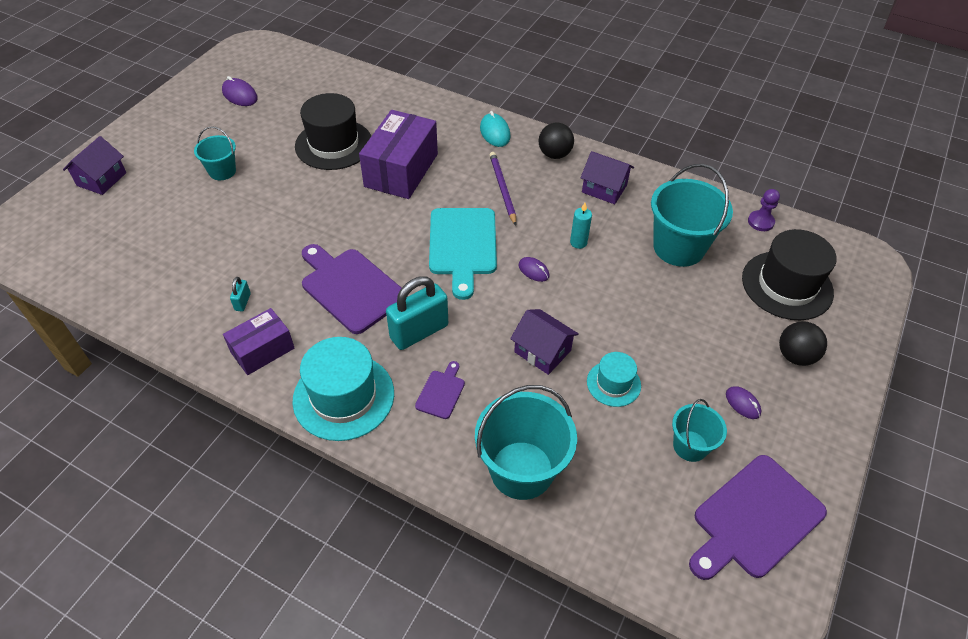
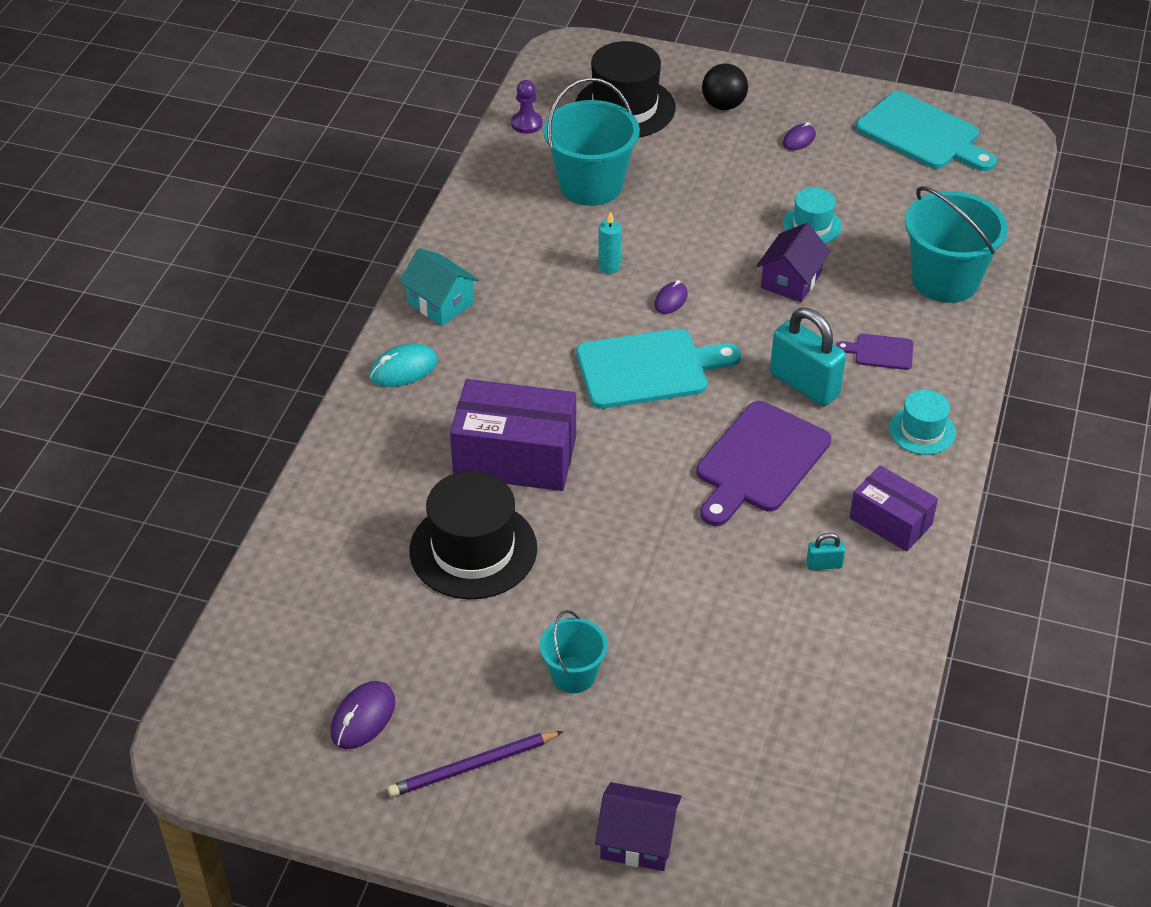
camera: 100 degrees left, 5 degrees down
turquoise hat [292,337,394,441] -> turquoise hat [889,390,956,455], size x0.55
purple pencil [490,152,516,226] -> purple pencil moved to [388,731,563,797]
black ball [539,123,574,159] -> turquoise house [399,248,479,326]
purple house [581,151,634,204] -> none
turquoise bucket [672,399,727,462] -> none
purple cutting board [689,455,827,580] -> turquoise cutting board [856,91,997,171]

